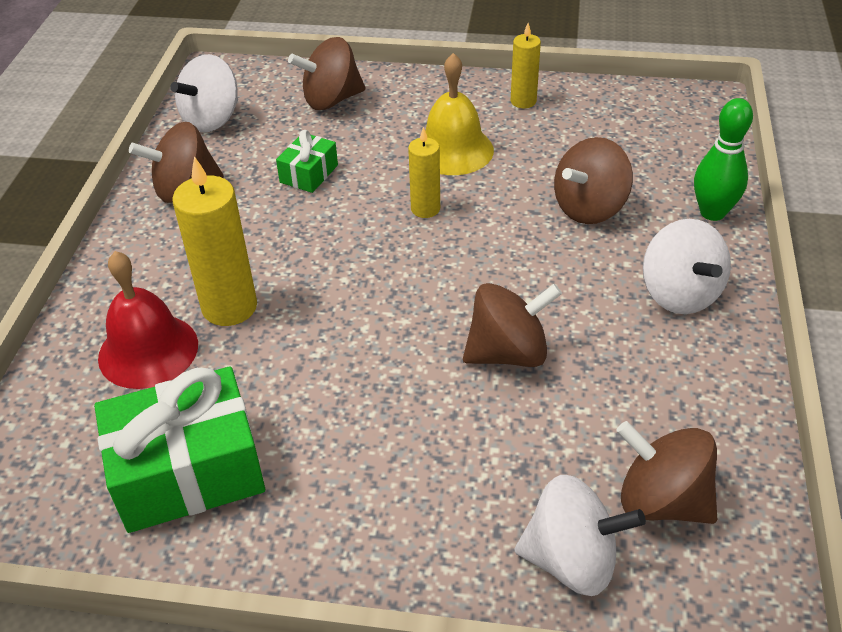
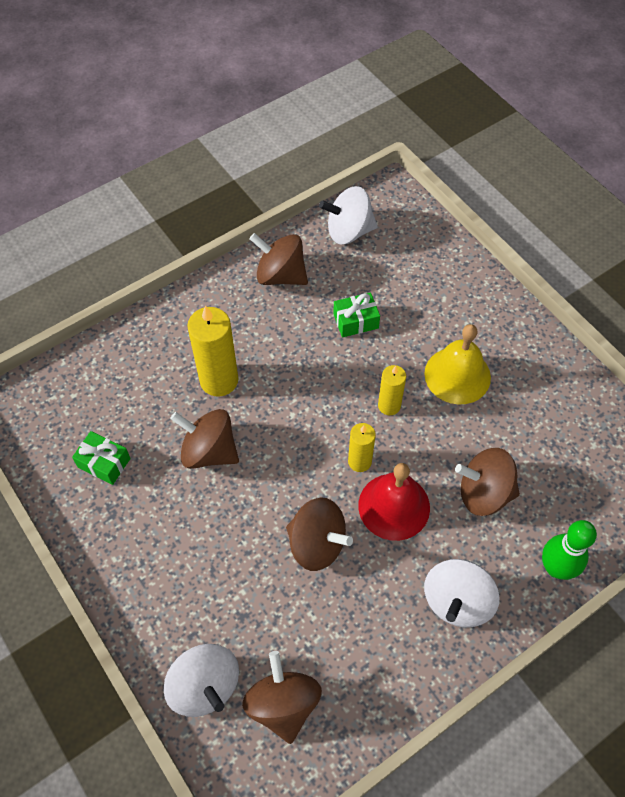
camera: 45 degrees right, 15 degrees up
green gift [94,367,265,533] -> green gift [72,431,131,485], size x0.49
red bell [98,251,198,389] -> red bell moved to [358,463,430,541]
brown spinning top [288,37,365,110] -> brown spinning top moved to [170,409,239,469]
yellow candle [511,23,541,108] -> yellow candle moved to [348,423,376,472]

